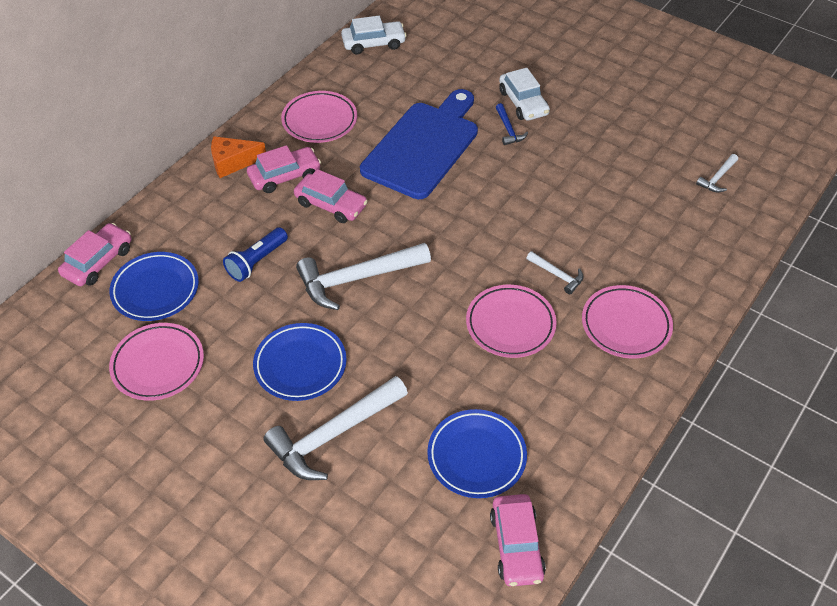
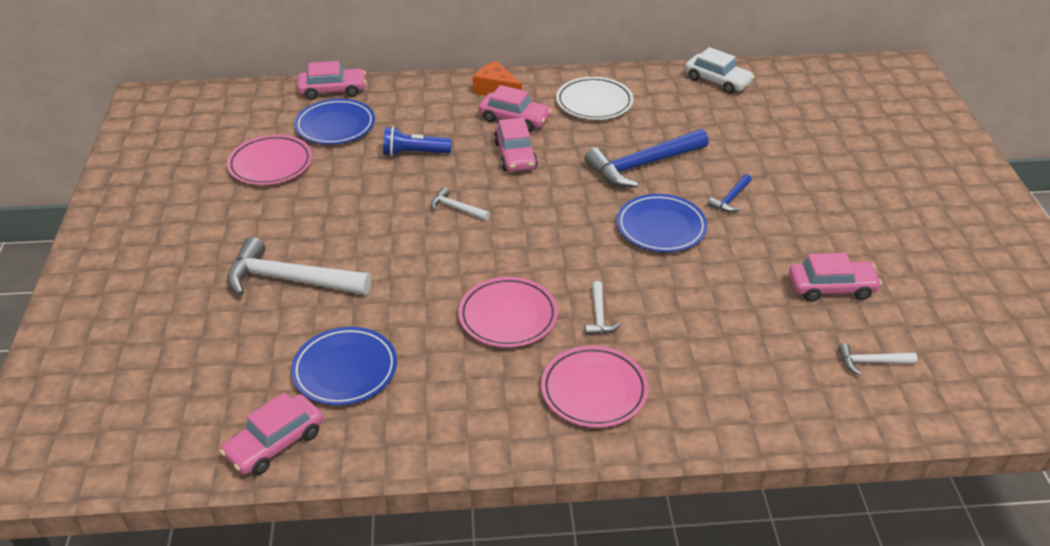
camera: 50 degrees right, 10 degrees down
blue plate [253,323,347,401] -> blue plate moved to [617,194,707,252]
pink plate [281,91,357,143] -> white plate [556,77,634,120]
white hammer [296,243,431,310] -> white hammer [431,187,490,221], size x0.47
blue cutting board [360,89,478,199] -> blue hammer [584,129,709,187]
white car [499,68,550,121] -> none
none -> pink car [789,253,882,302]

